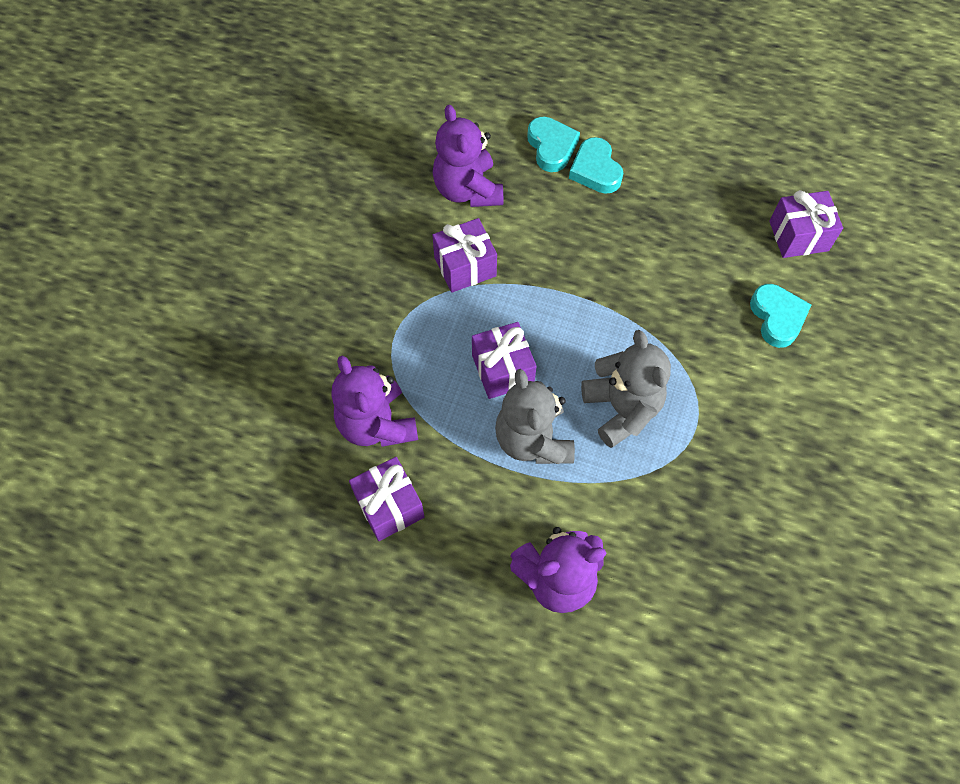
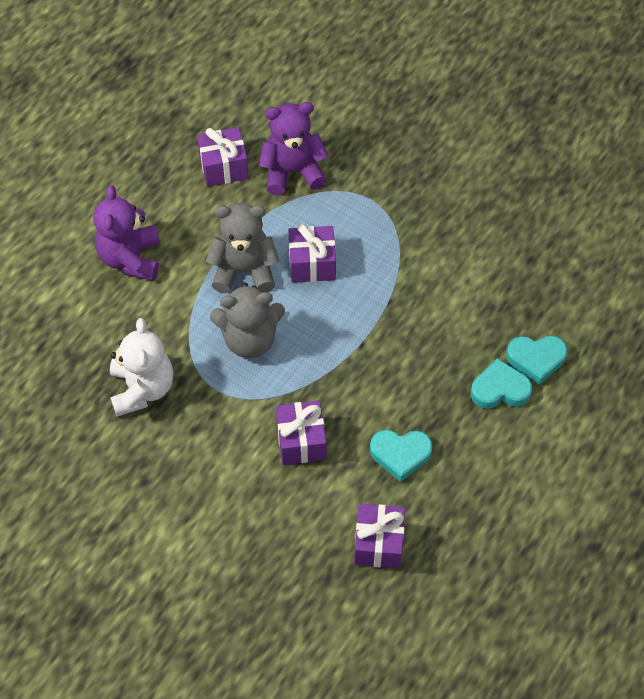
camera: 105 degrees right, 5 degrees down
purple gift [432,218,497,293] -> purple gift moved to [276,400,327,465]
purple teddy bear [433,105,503,207] -> none
turquoise heart [750,284,811,348] -> turquoise heart moved to [370,430,433,482]
none -> white teddy bear [110,318,173,417]

